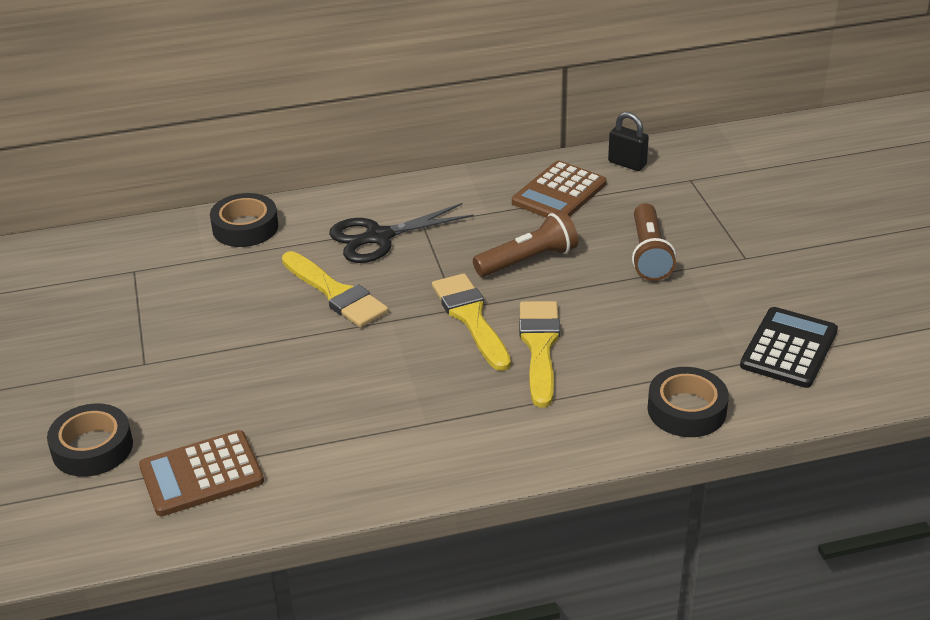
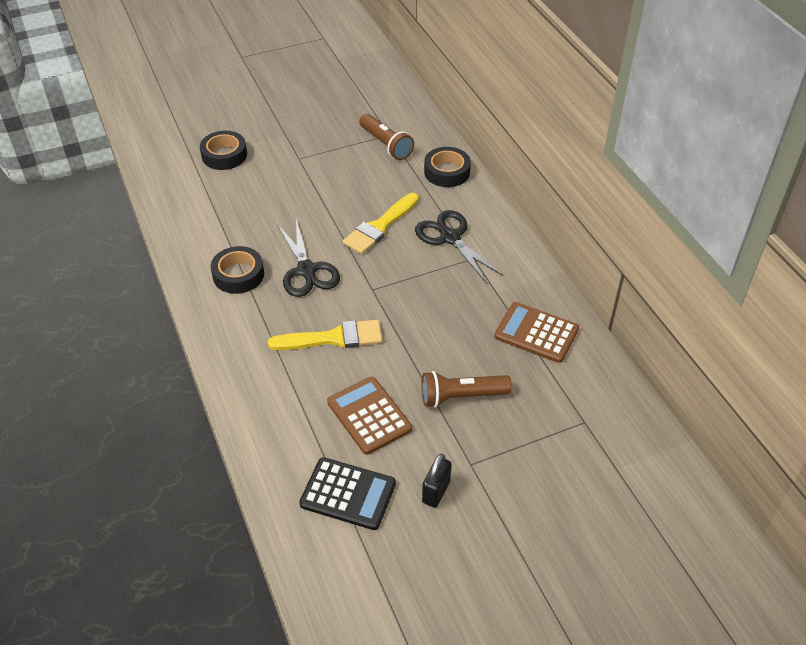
camera: 80 degrees right, 10 degrees up
brown calculator [139,430,264,516] -> brown calculator moved to [327,377,412,455]
yellow brush [432,273,511,371] -> none
brown flashlight [473,211,578,277] -> brown flashlight moved to [359,114,414,160]
black padlock [608,112,649,171] -> black padlock moved to [422,454,451,508]
black tape [647,367,729,437] -> black tape moved to [211,246,264,294]
none -> black scissors [277,220,340,297]

